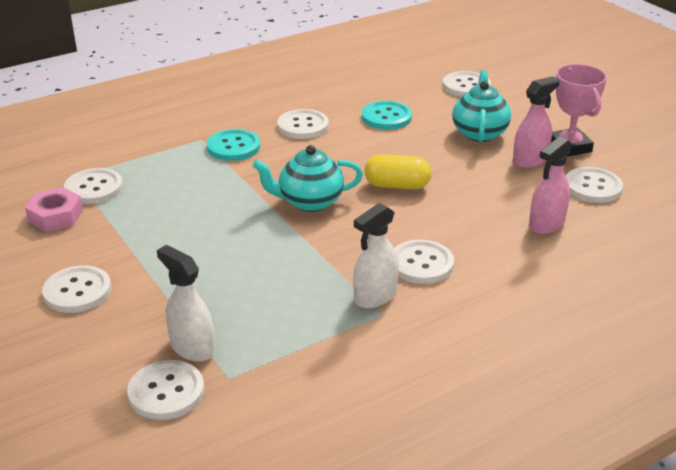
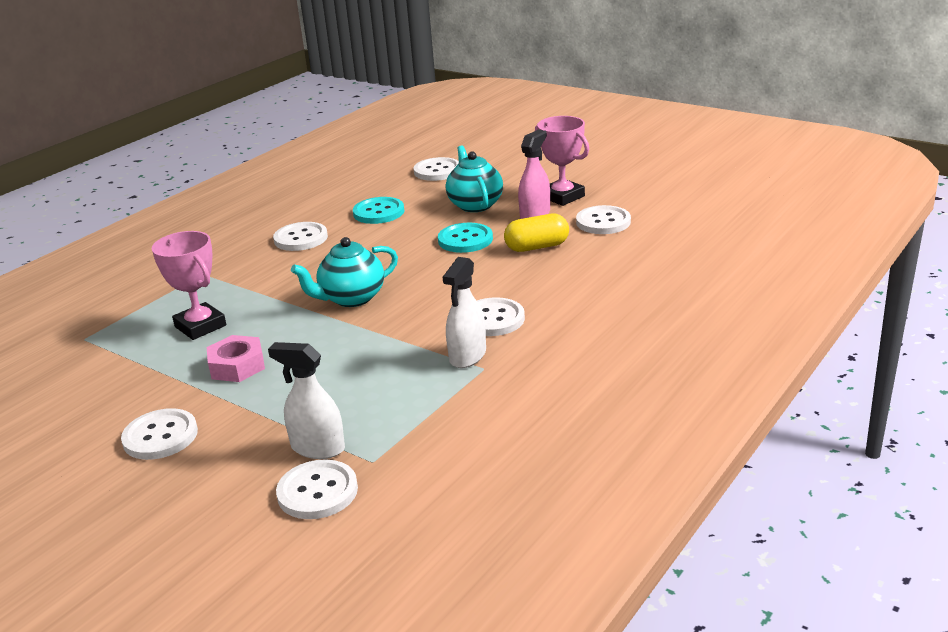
camera: 20 degrees left, 5 degrees down
pink nut [25,187,83,232] -> pink nut moved to [207,335,265,382]
white button [64,168,123,204] -> none
turquoise button [207,129,260,161] -> turquoise button moved to [438,223,493,253]
yellow capsule [364,154,432,189] -> yellow capsule moved to [504,214,569,252]
pink spray bottle [529,136,572,234] -> none
none -> pink trophy [151,231,226,340]

